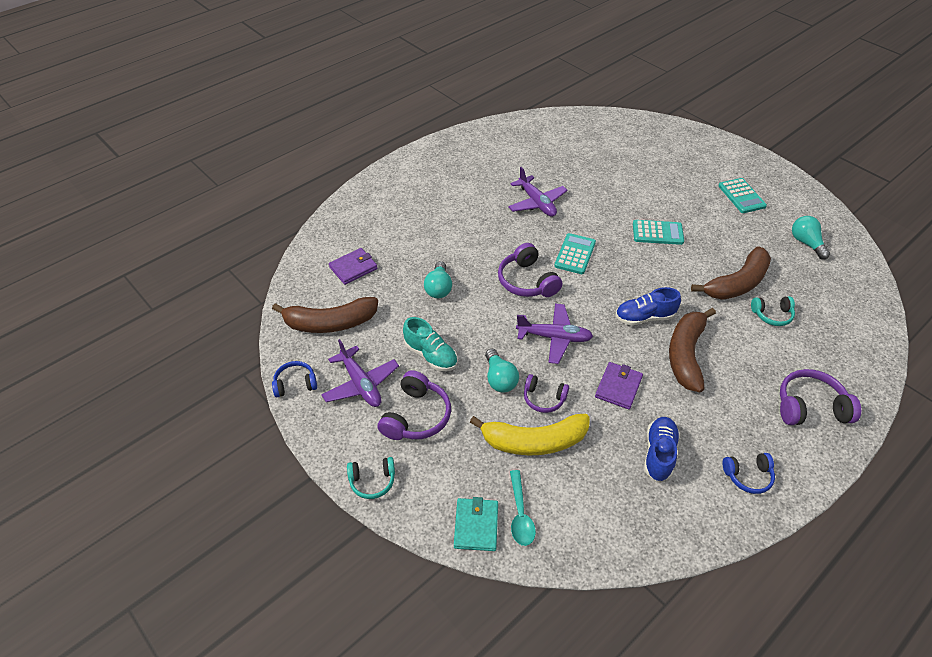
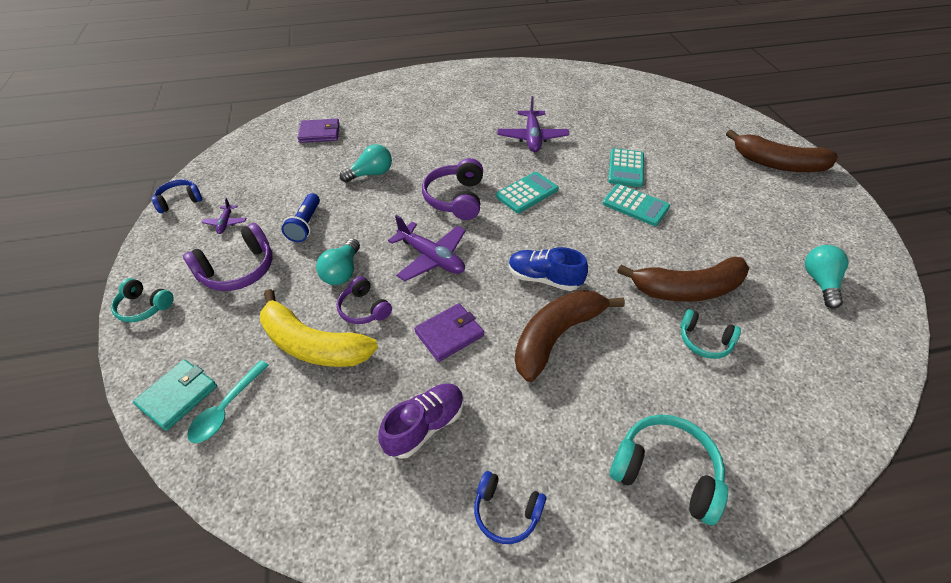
camera: 30 degrees right, 0 degrees up
brown banana [272,297,378,333] -> brown banana moved to [726,129,838,172]
blue headphones [272,361,317,397] -> blue headphones turned 45 degrees counterclockwise [152,179,202,213]
purple plane [321,339,399,407] -> purple plane [202,198,246,234], size x0.50
turquoise shoe [403,317,458,371] -> blue flashlight [281,193,320,242]
turquoise light bulb [424,261,452,298] -> turquoise light bulb turned 150 degrees counterclockwise [340,144,392,183]
blue shoe [644,417,680,481] -> purple shoe [379,383,464,459]
turquoise calculator [718,178,767,213] -> turquoise calculator moved to [608,148,644,187]
purple headphones [780,369,861,425] -> turquoise headphones [610,414,728,525]

